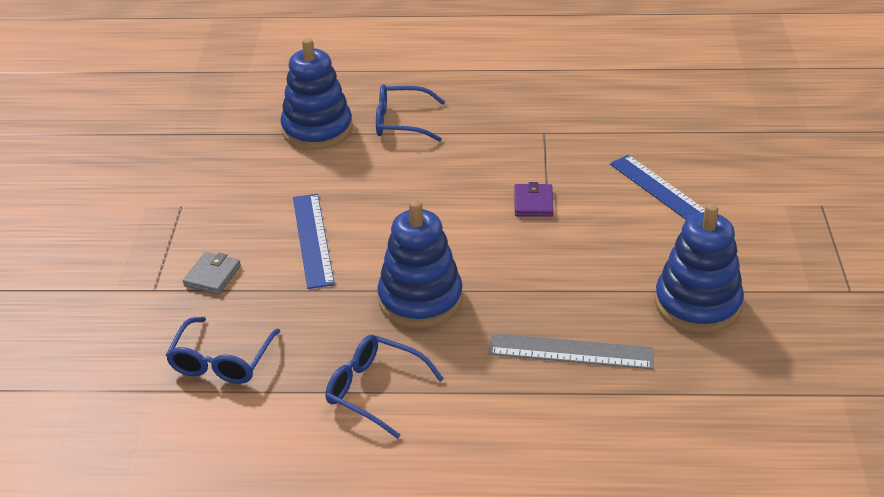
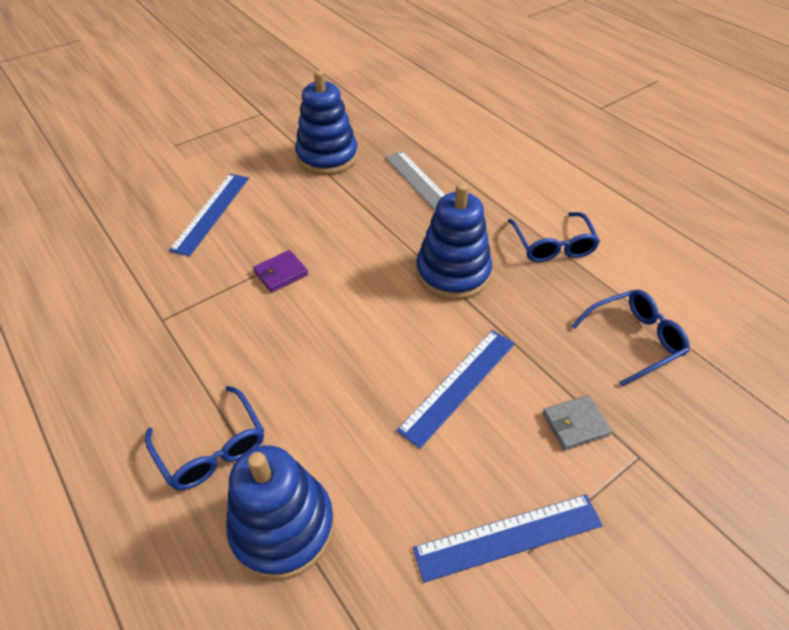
camera: 130 degrees left, 10 degrees up
none -> blue ruler [413,495,603,583]

